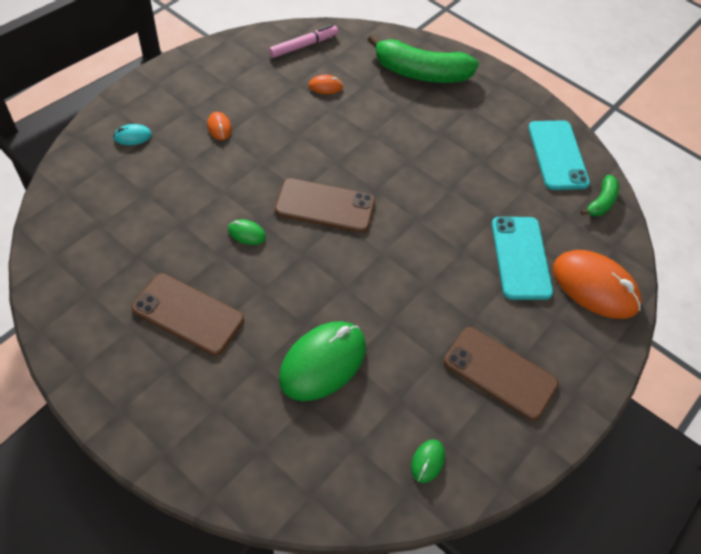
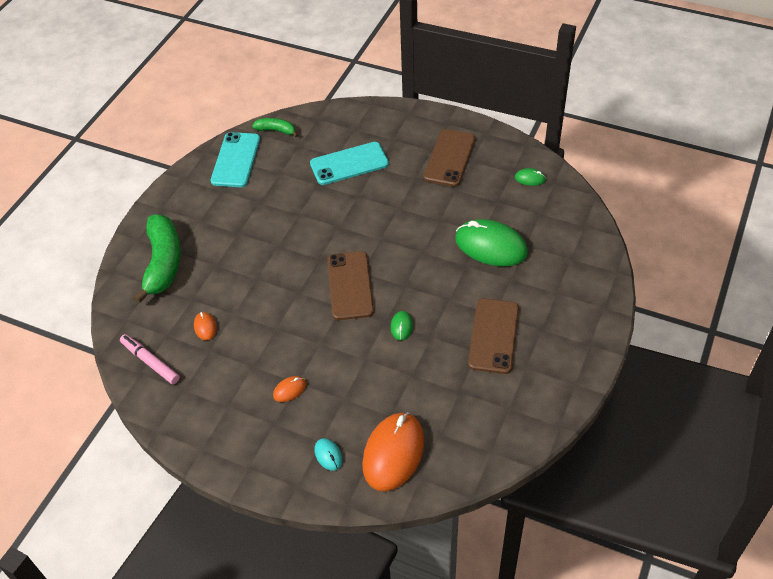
camera: 100 degrees left, 5 degrees down
turquoise phone [528,120,590,190] -> turquoise phone turned 60 degrees counterclockwise [211,132,260,187]
orange mouse [553,250,642,319] -> orange mouse moved to [362,412,424,491]

